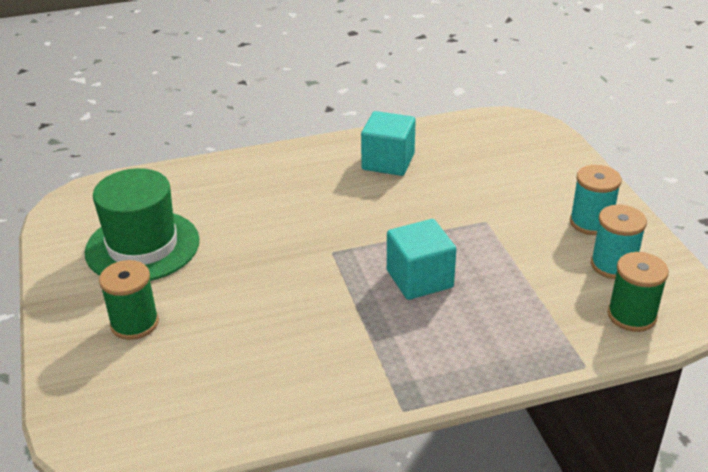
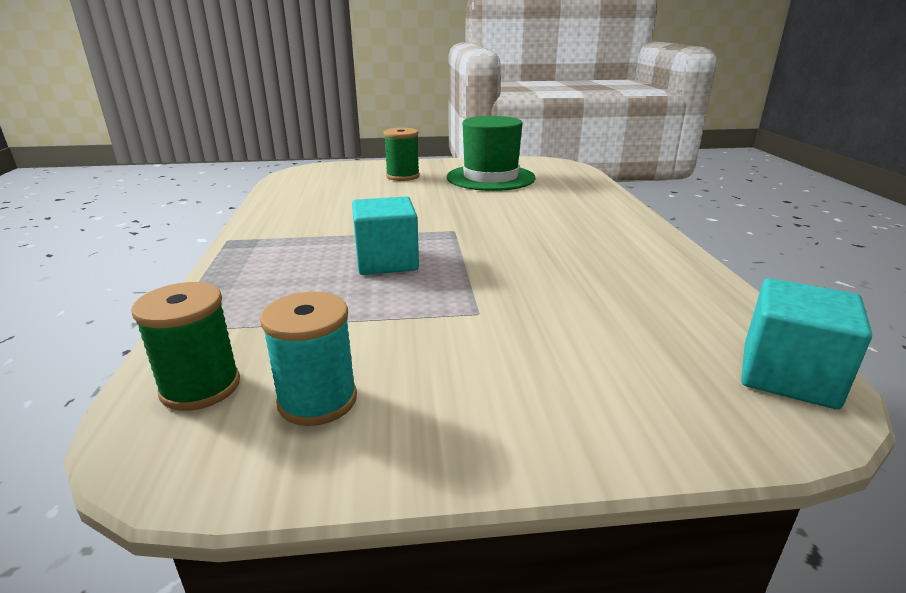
camera: 100 degrees right, 10 degrees down
turquoise cube [361,111,416,176] -> turquoise cube moved to [741,278,872,409]
turquoise spool [570,165,622,235] -> none

